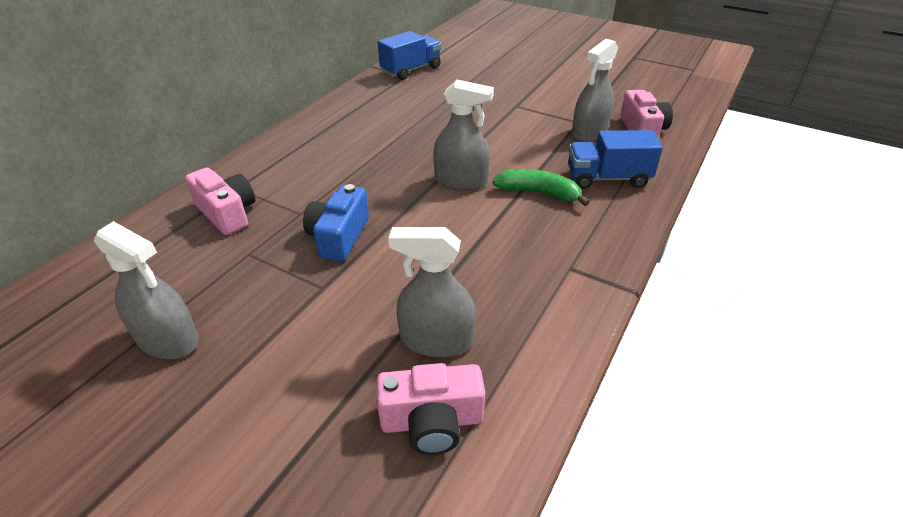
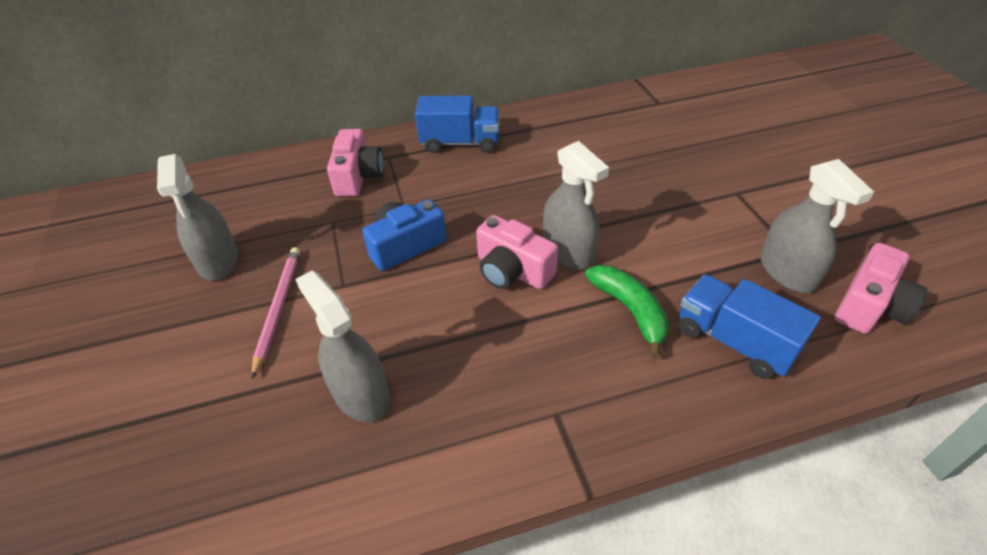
camera: 45 degrees right, 5 degrees up
pink camera [376,363,485,455] -> pink camera moved to [476,215,558,289]
blue truck [378,31,441,80] -> blue truck moved to [415,96,500,153]
grey spray bottle [572,39,618,142] -> grey spray bottle turned 105 degrees counterclockwise [760,159,874,293]
none -> pink pencil [252,247,300,379]

